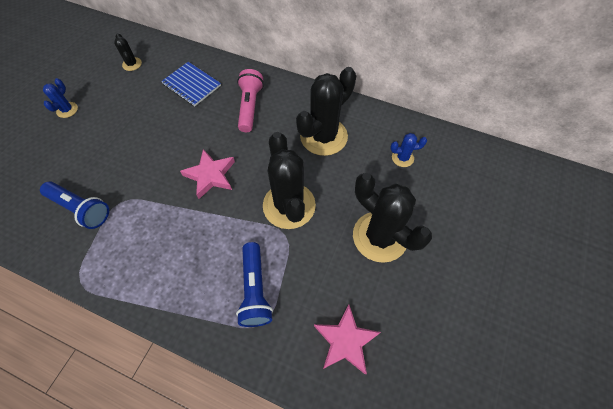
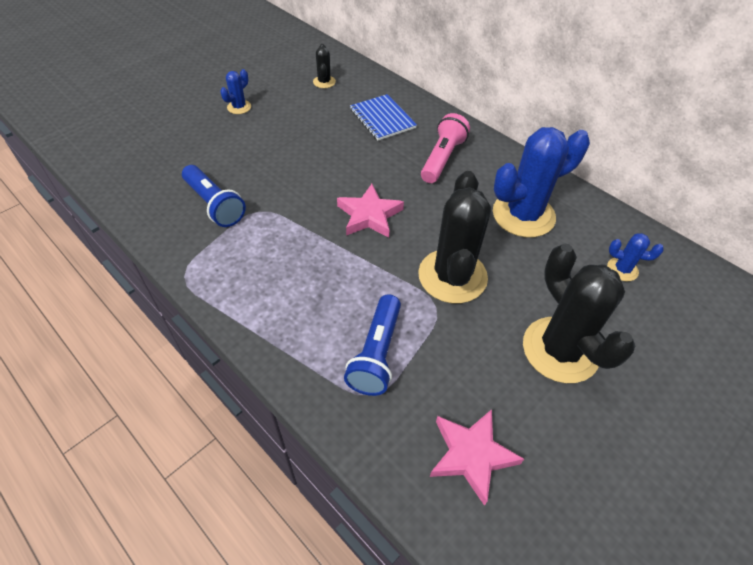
camera: 20 degrees right, 10 degrees down
black cactus [296,67,356,156] -> blue cactus [493,127,590,237]

